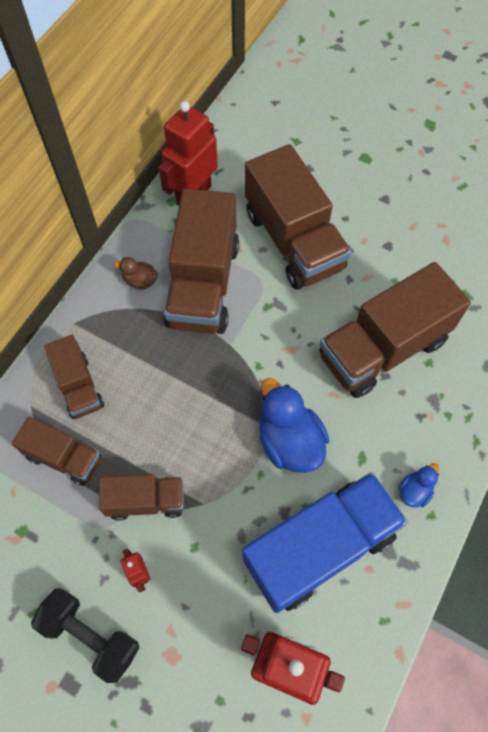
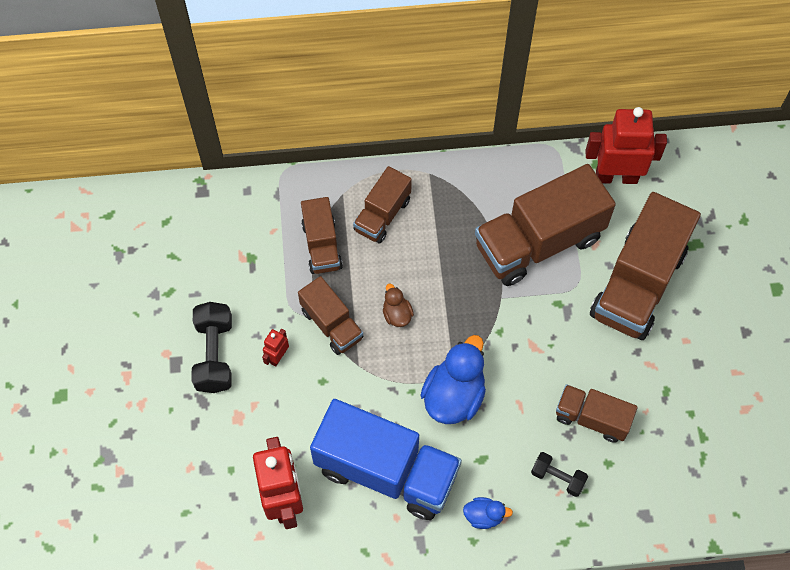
camera: 55 degrees right, 0 degrees up
brown duck [114,257,158,290] -> brown duck moved to [383,284,414,327]
brown truck [319,262,471,398] -> brown truck [556,384,638,443], size x0.54
none -> black dumbbell [531,452,588,497]

